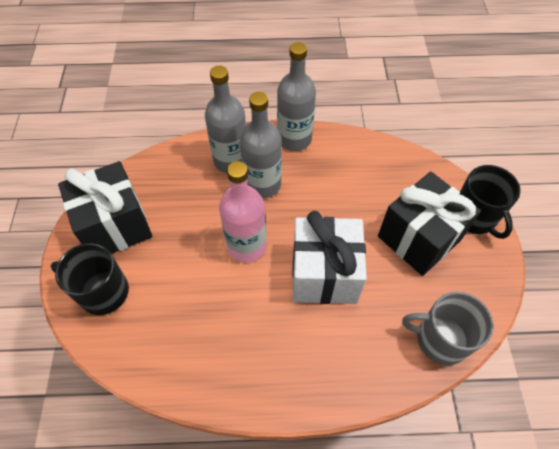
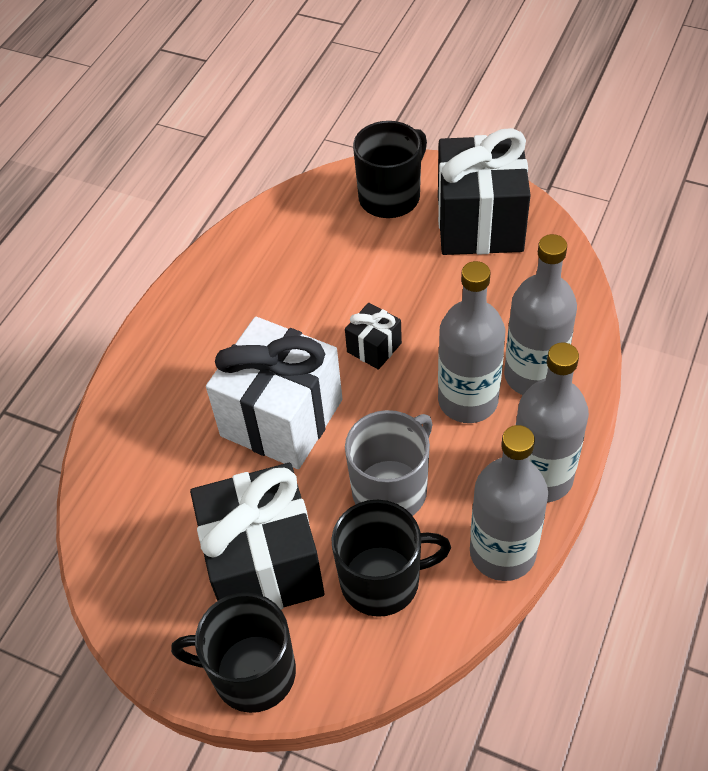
camera: 120 degrees right, 5 degrees down
pink bottle [219,161,266,262] -> black gift [345,303,402,370]
grey mug [402,292,494,365] -> grey mug moved to [345,410,433,516]
none -> black mug [331,500,451,617]
none -> grey bottle [470,425,548,581]

